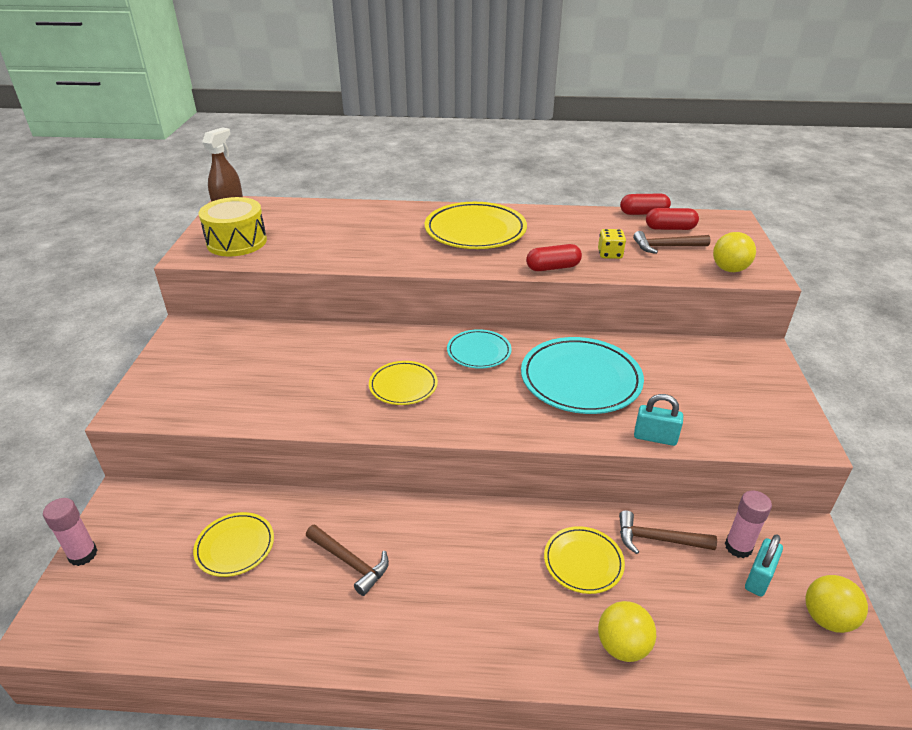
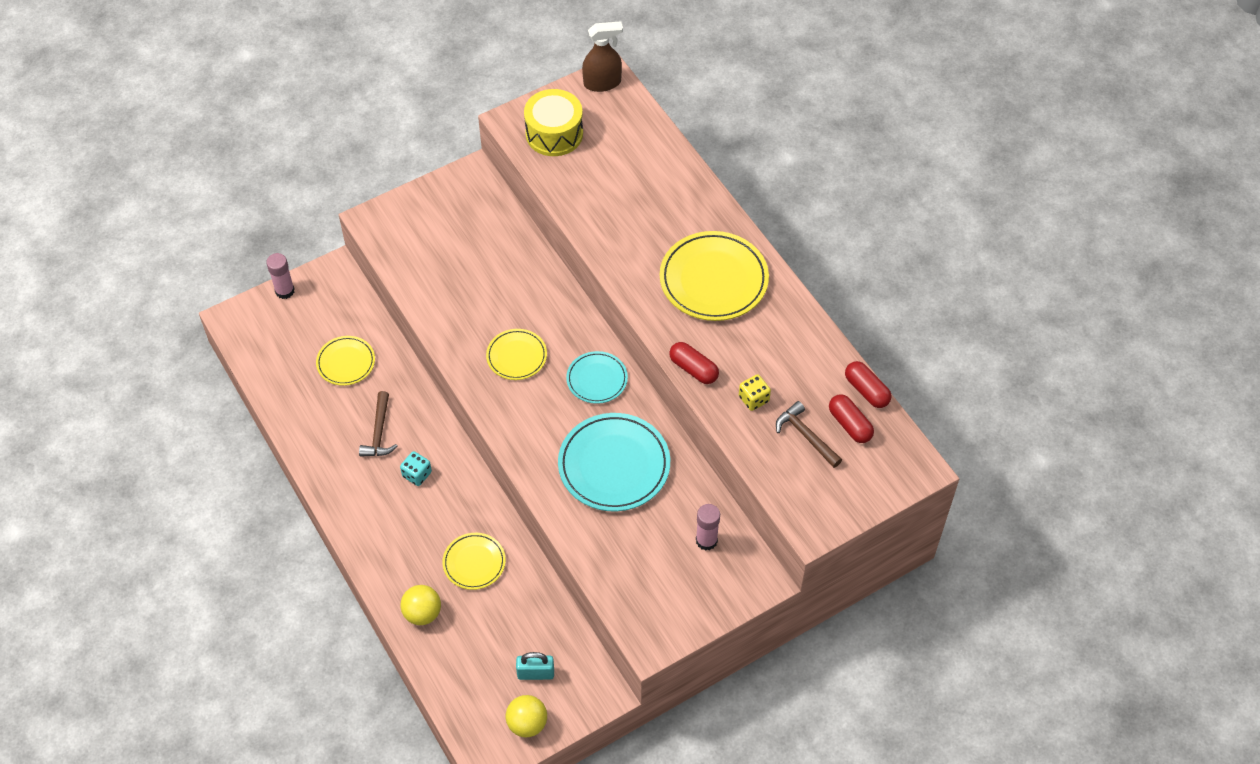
camera: 55 degrees right, 20 degrees up
brown hammer [619,510,717,554] -> none
turquoise padlock [634,394,683,446] -> none
yellow ball [713,232,756,272] -> none
pink glue stick [725,490,772,558] -> pink glue stick moved to [696,504,720,551]
none -> turquoise dice [400,451,432,486]

